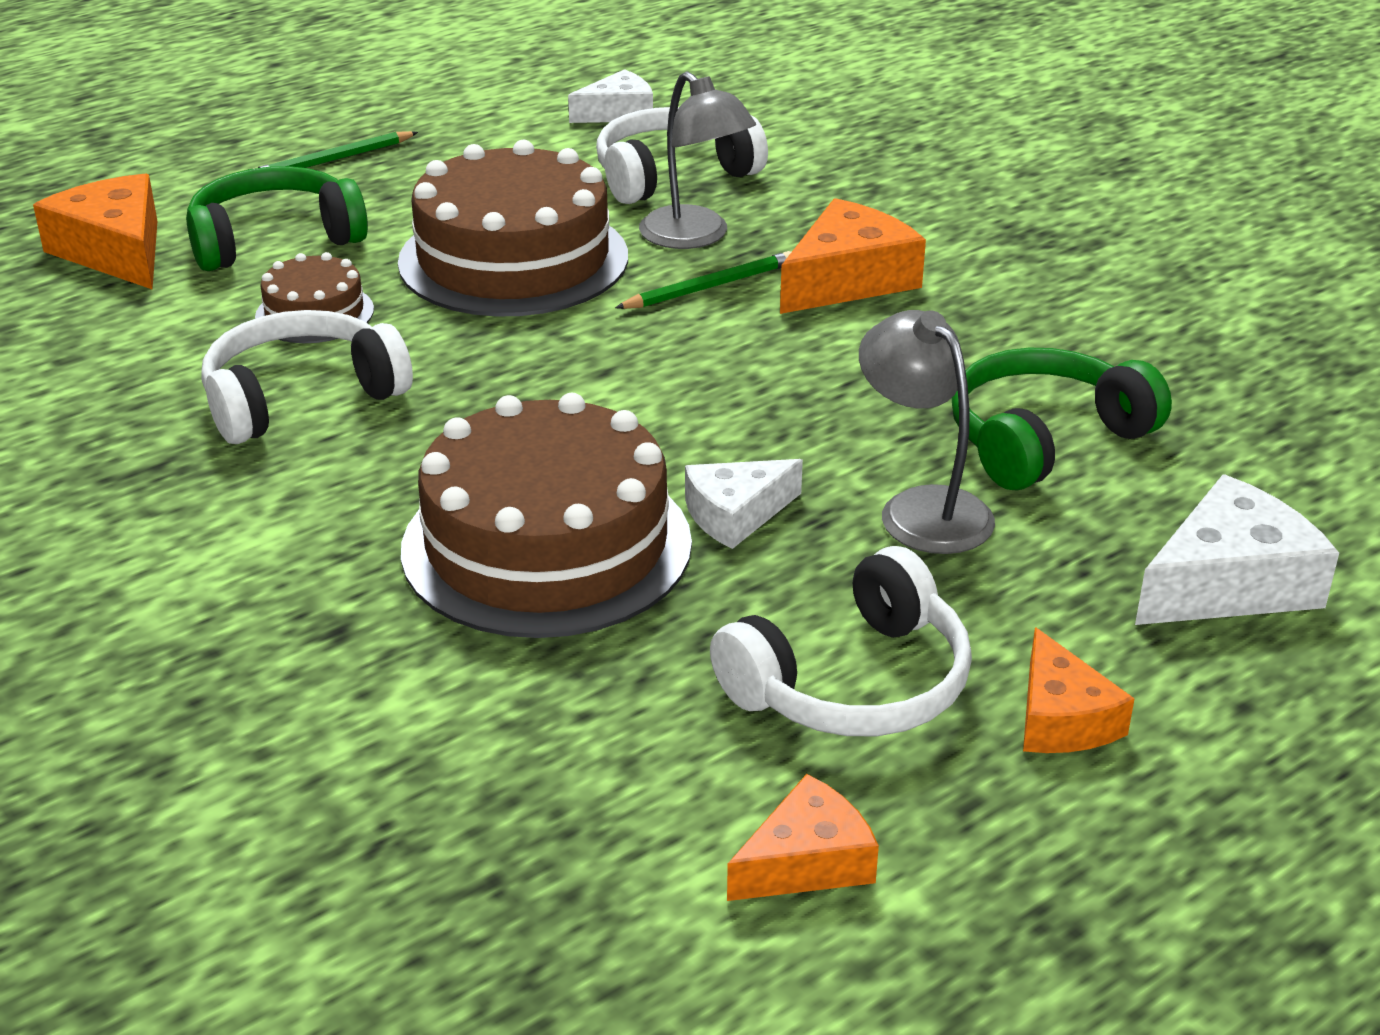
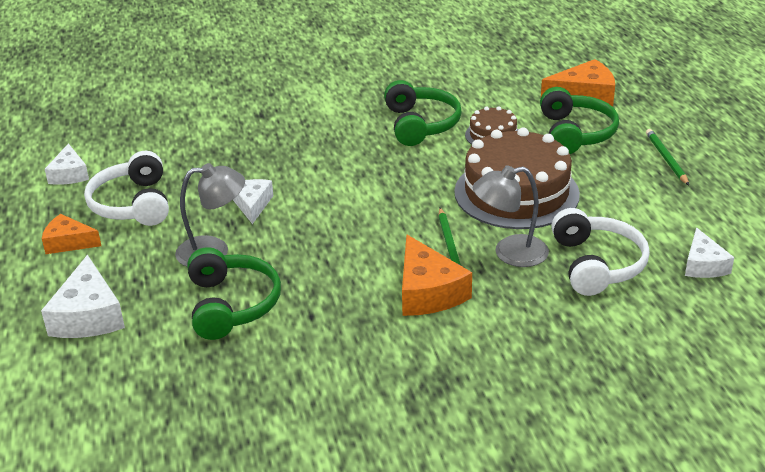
camera: 115 degrees right, 0 degrees up
white headphones [201,310,413,444] -> green headphones [384,80,462,146]
brown cake [401,393,692,638] -> none
orange cheese [727,774,879,901] -> white cheese [45,143,89,185]

